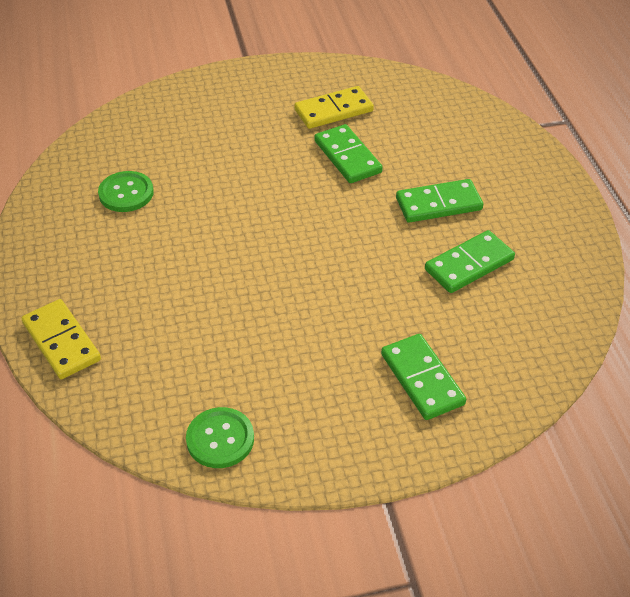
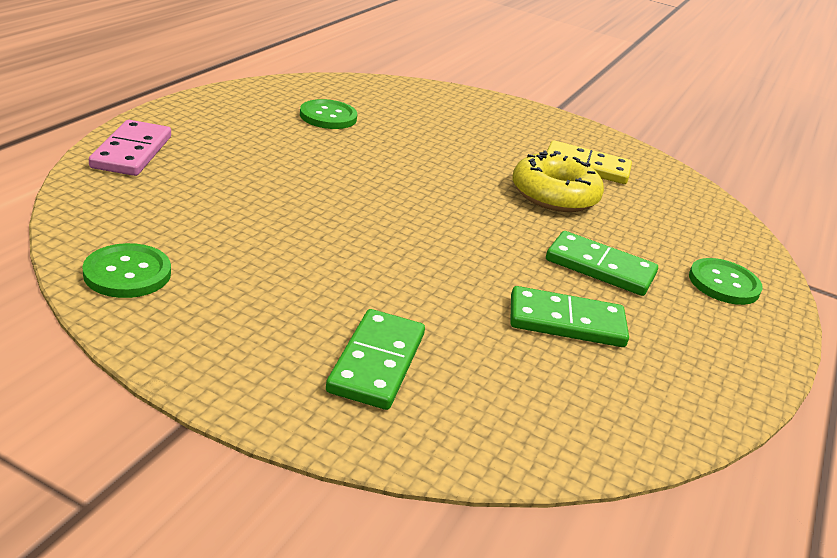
camera: 35 degrees right, 15 degrees down
yellow domino [21,299,101,379] -> pink domino [89,120,171,176]
green domino [314,124,383,183] -> yellow donut [513,150,604,212]
none -> green button [689,258,763,305]

